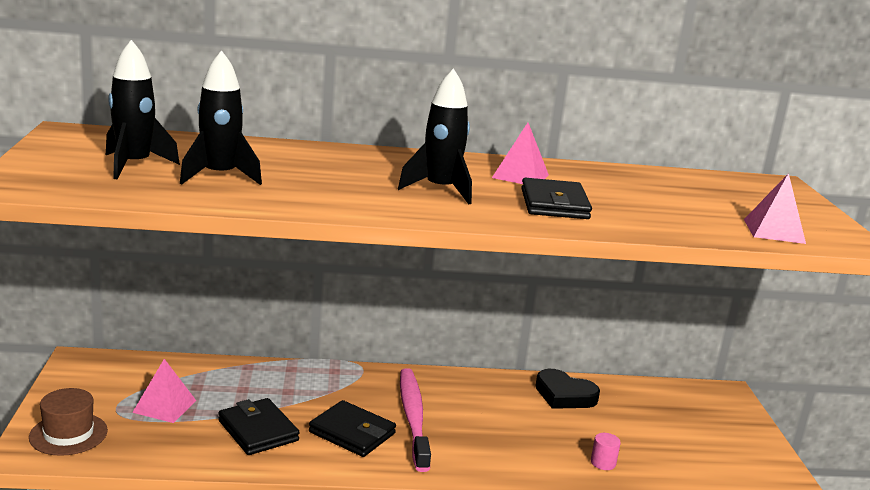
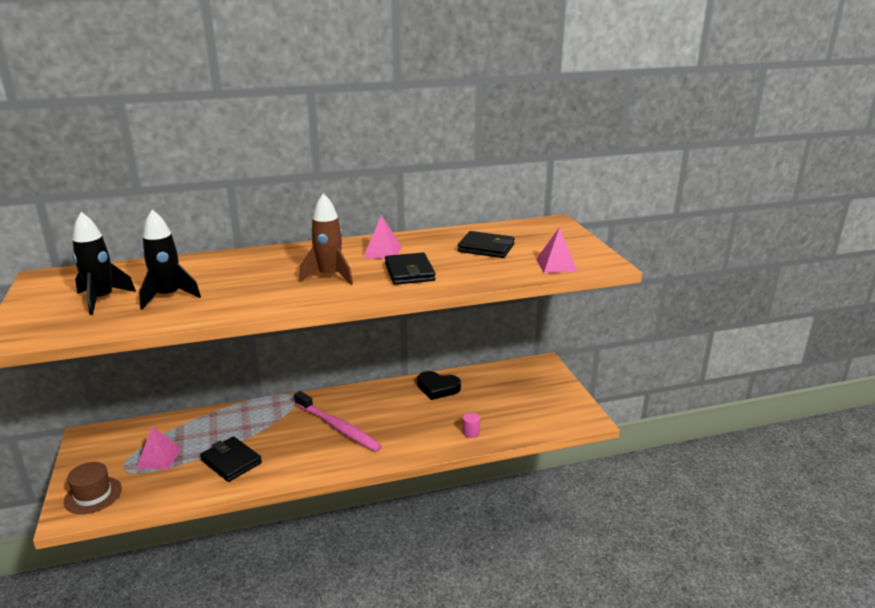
camera: 10 degrees left, 5 degrees up
black wallet [309,400,396,457] -> black wallet moved to [458,231,515,258]
black rocket [398,68,472,204] -> brown rocket [299,193,353,285]
pink toothbrush [400,368,431,472] -> pink toothbrush turned 150 degrees clockwise [294,391,382,452]

